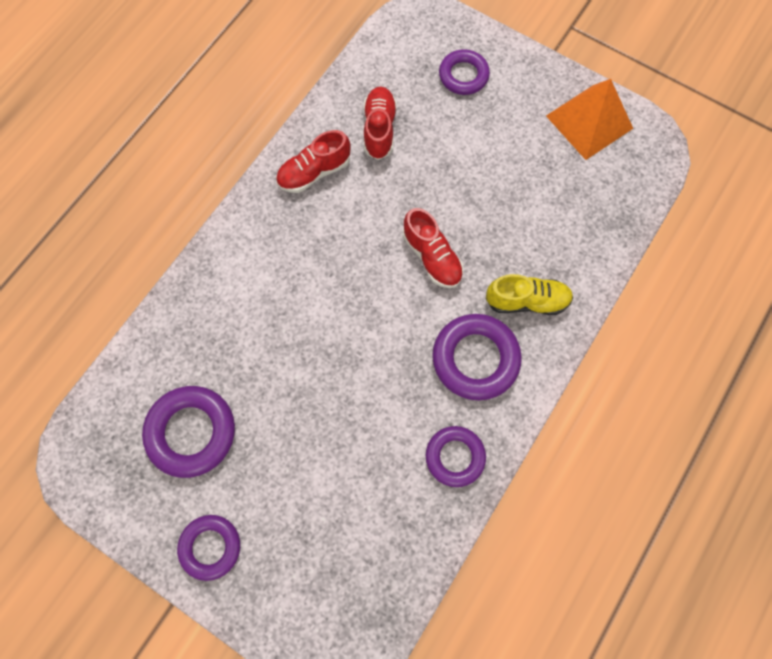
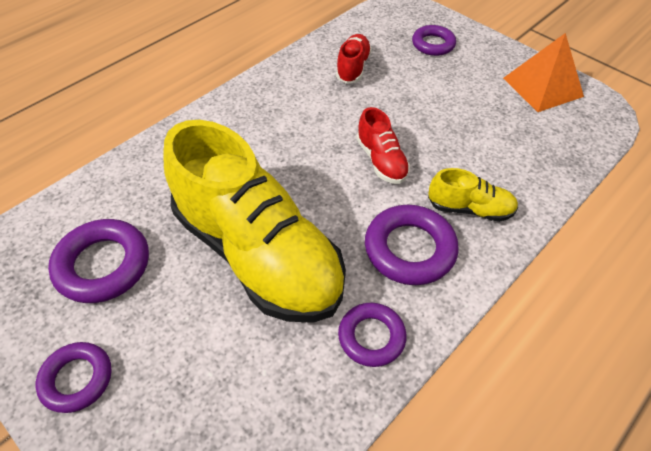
camera: 10 degrees right, 20 degrees down
red shoe [276,130,351,193] -> none
none -> yellow shoe [163,120,346,323]

